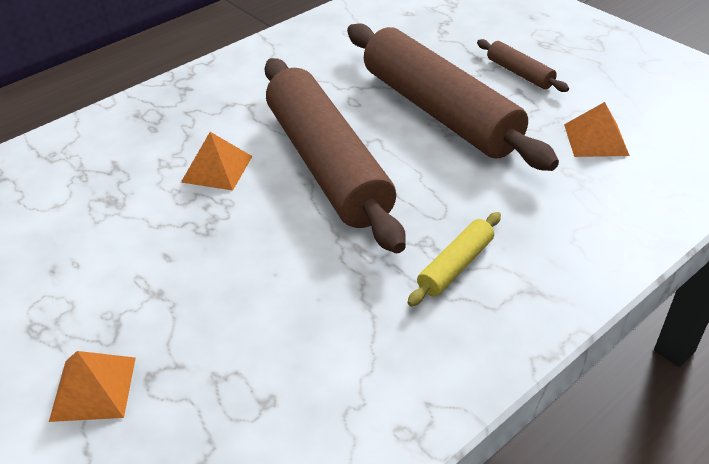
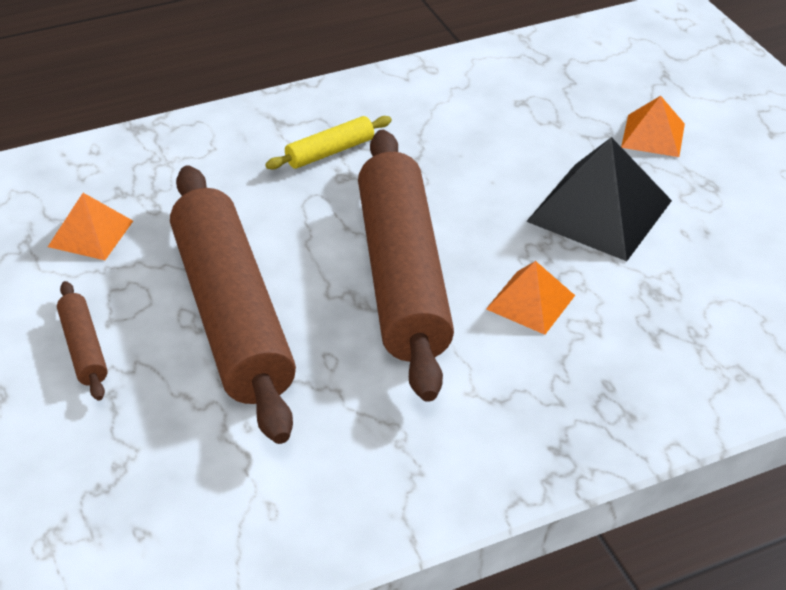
camera: 165 degrees left, 0 degrees up
none -> black pyramid [526,137,672,261]

